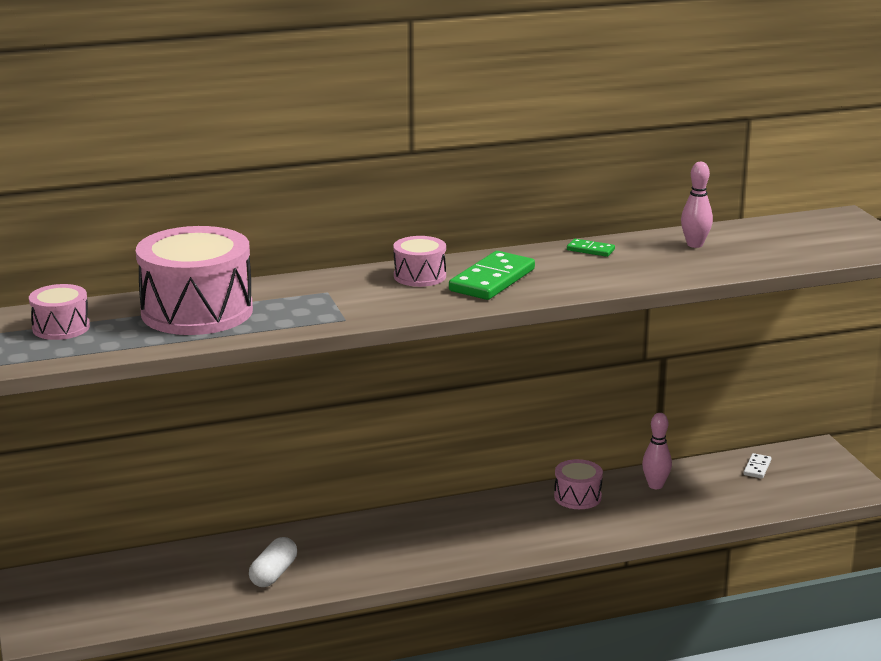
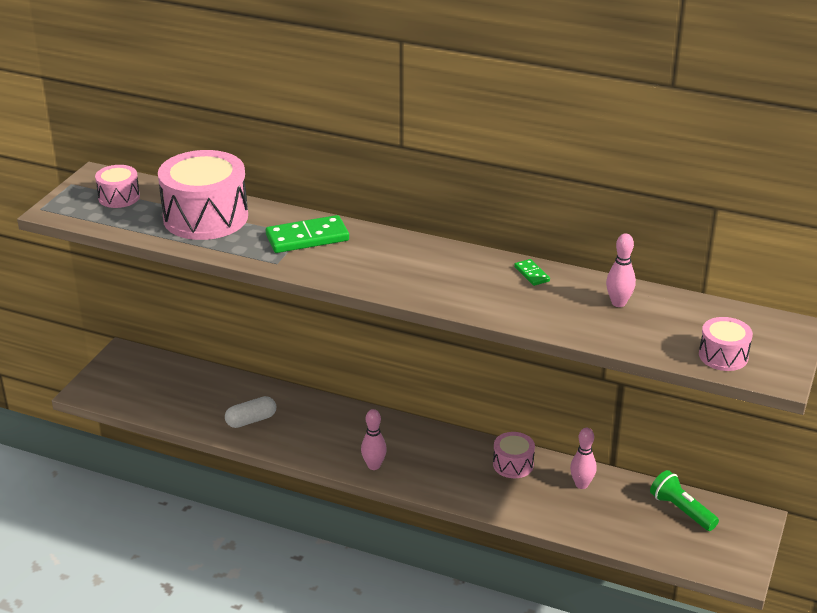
camera: 40 degrees right, 10 degrees up
pink drum [393,236,446,287] -> pink drum moved to [699,317,753,371]
green domino [449,251,535,300] -> green domino moved to [266,215,349,253]
white domino [743,453,771,478] -> green flashlight [650,470,719,531]
none -> pink bowling pin [361,409,387,470]

